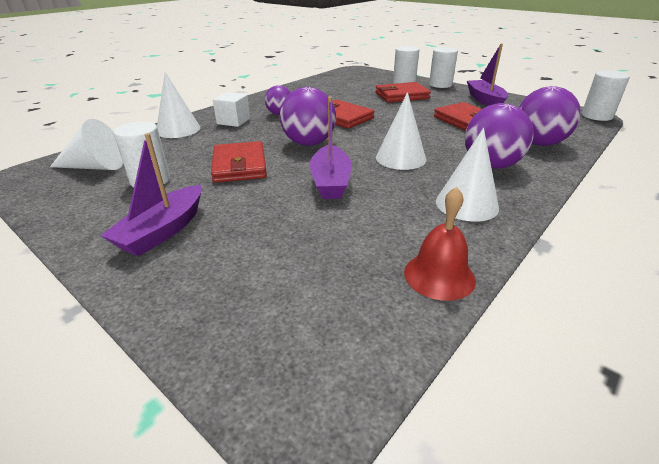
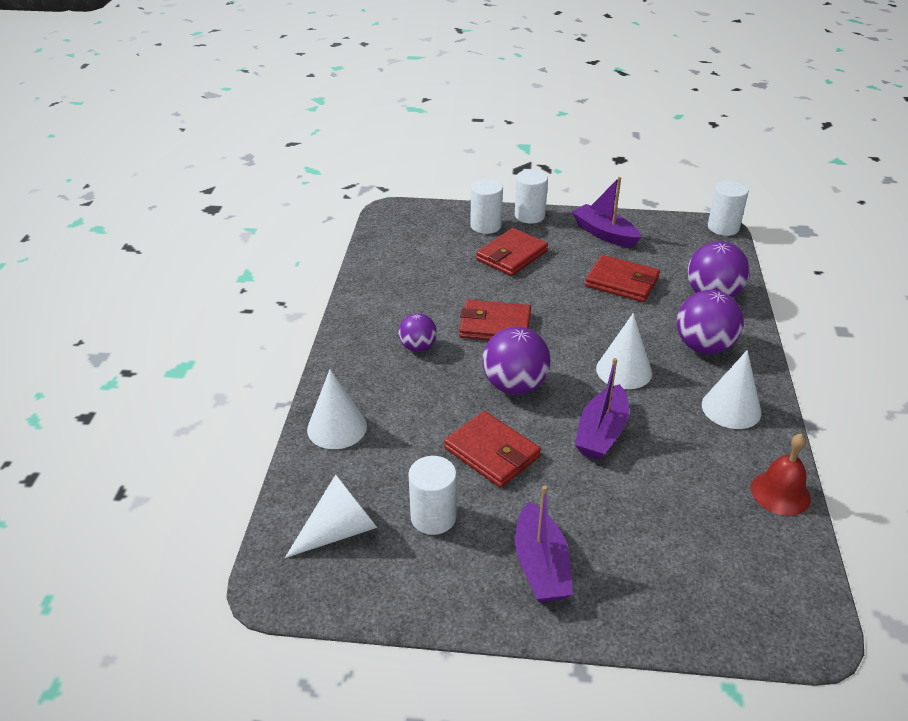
camera: 35 degrees left, 5 degrees up
white cube [213,92,250,127] -> none
purple boat [310,96,352,199] -> purple boat turned 60 degrees clockwise [575,358,629,460]

